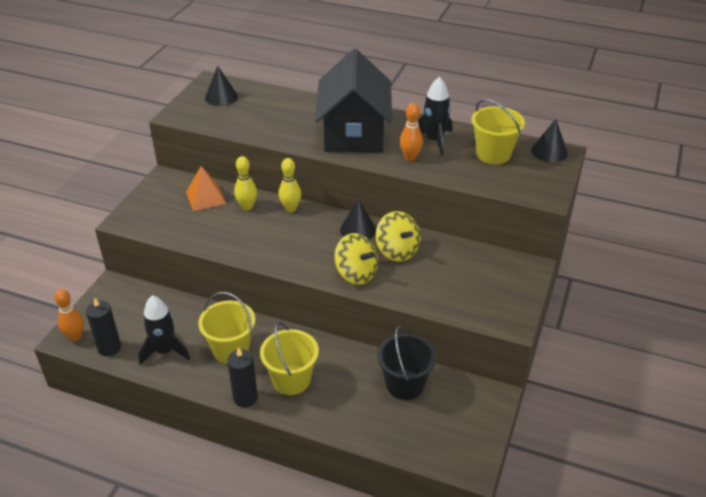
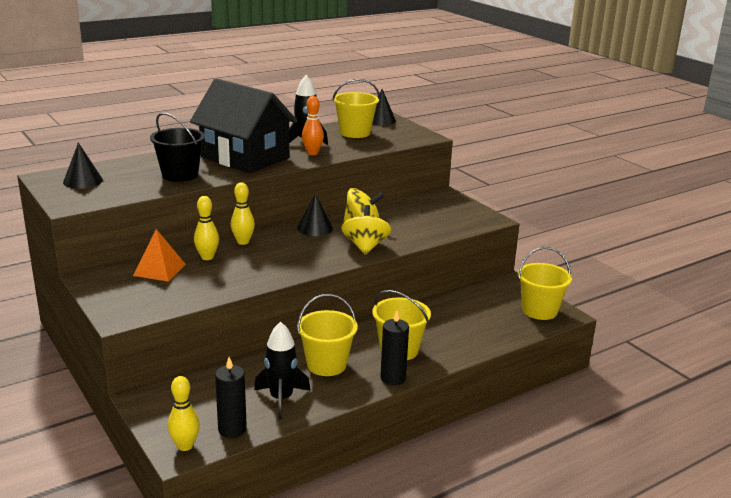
camera: 55 degrees left, 15 degrees down
orange bowling pin [54,289,84,341] -> yellow bowling pin [168,376,200,451]
yellow spinning top [335,233,378,285] -> yellow spinning top turned 75 degrees counterclockwise [341,205,391,255]
black bucket [377,326,437,400] -> black bucket moved to [150,112,205,182]
none -> yellow bucket [518,247,572,320]

